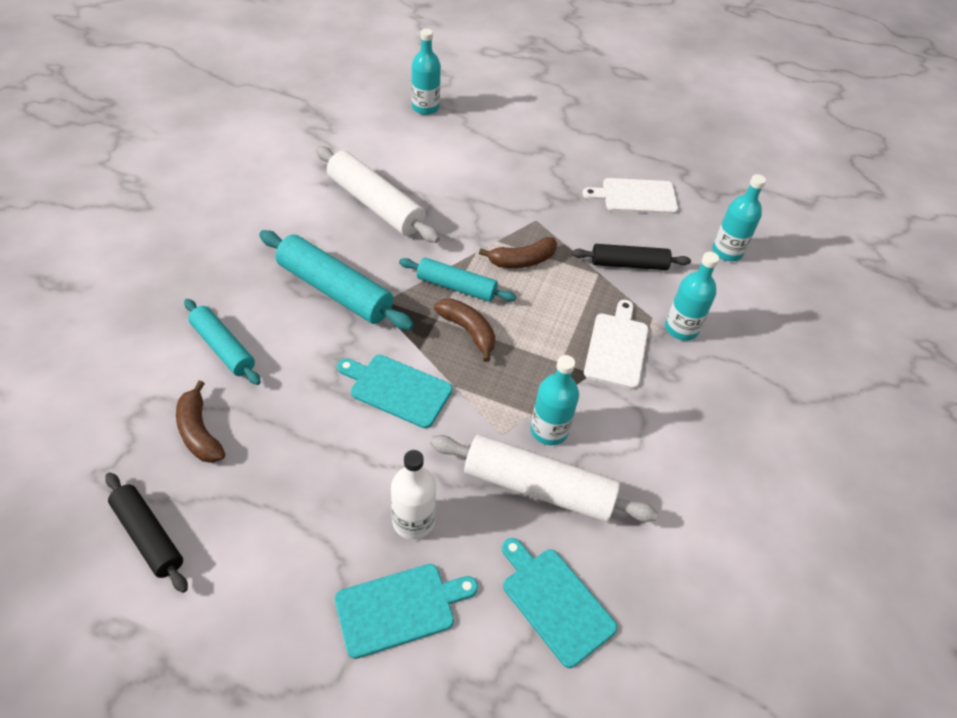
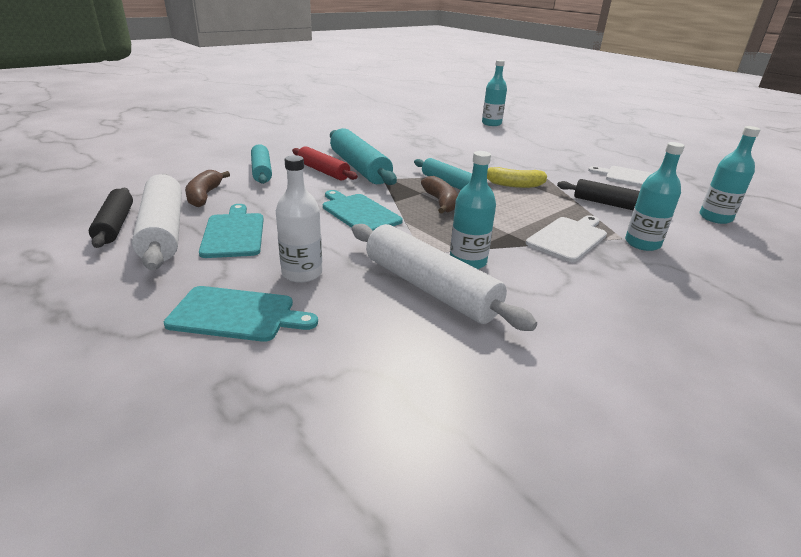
camera: 30 degrees right, 20 degrees down
white rolling pin [316,146,440,243] -> white rolling pin moved to [132,174,182,270]
brown banana [479,237,557,268] -> yellow banana [487,167,547,188]
turquoise cutting board [502,538,617,668] -> turquoise cutting board moved to [199,204,264,258]
none -> red rolling pin [292,146,358,181]

